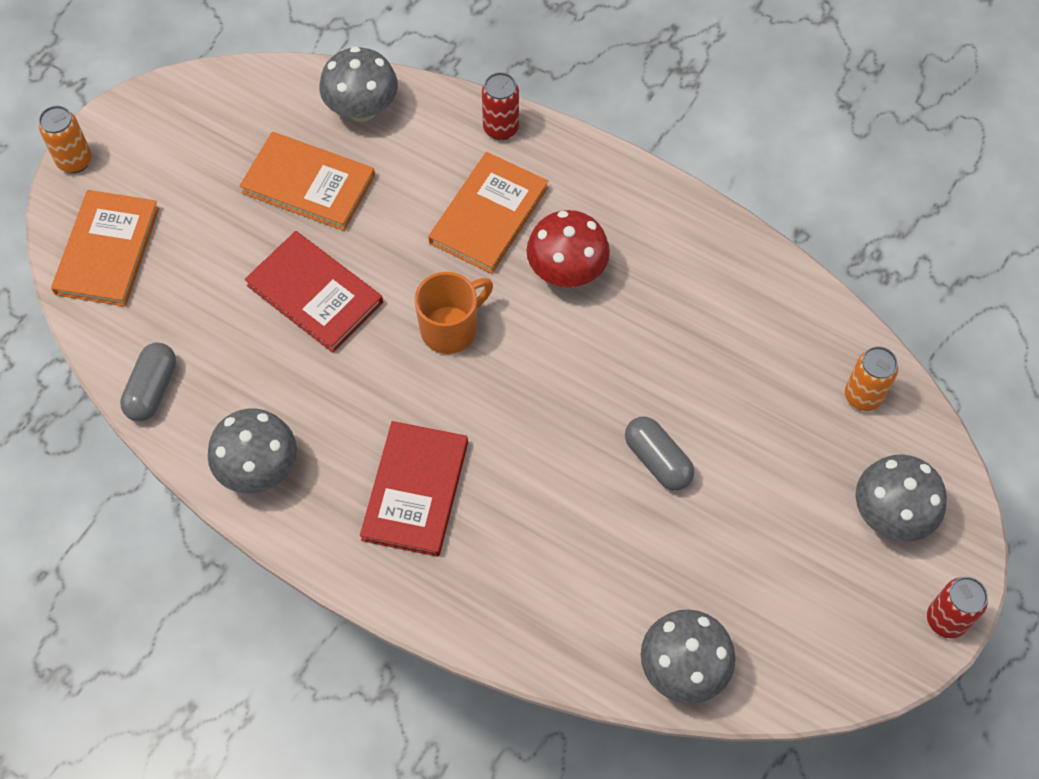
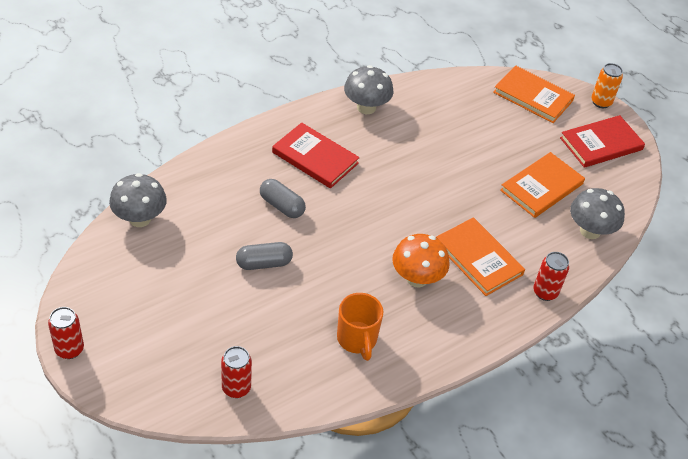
camera: 110 degrees right, 15 degrees down
grey capsule [120,343,176,421] -> grey capsule moved to [260,179,306,218]
red book [245,231,383,353] -> red book moved to [560,115,645,168]
orange mug [414,272,493,354] -> orange mug moved to [337,293,383,361]
red mushroom [526,210,610,287] -> orange mushroom [392,234,450,288]
orange can [845,346,898,411] -> red can [221,346,252,398]
grey mushroom [856,454,947,542] -> none

